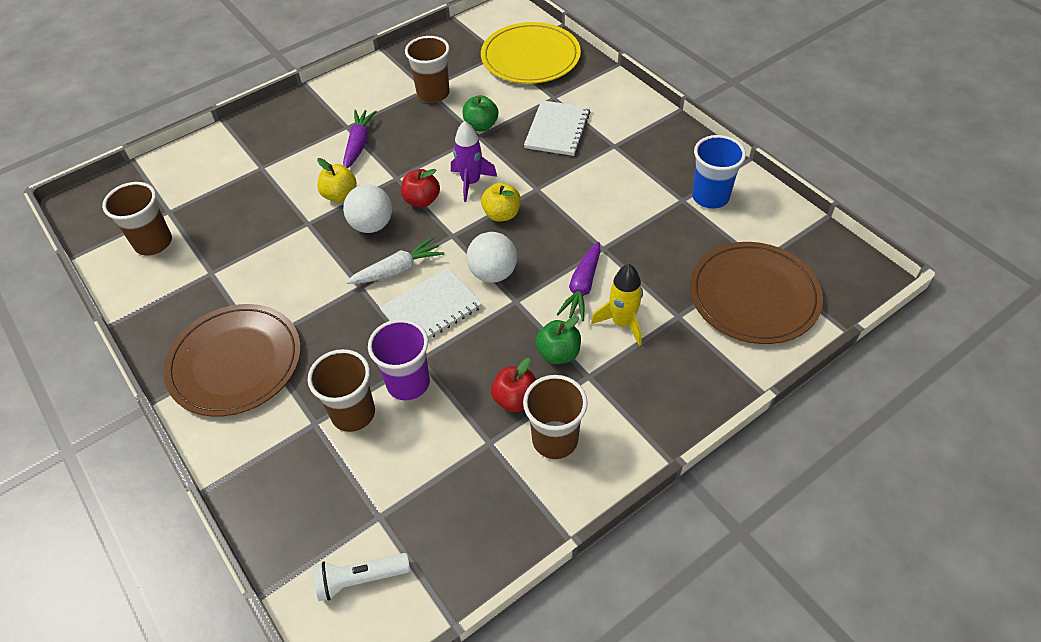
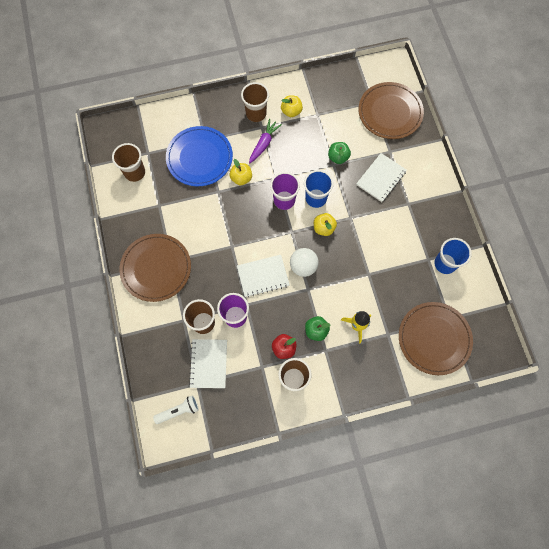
camera: 20 degrees right, 20 degrees up
white flashlight [313,553,410,601] -> white flashlight turned 150 degrees clockwise [153,395,199,424]
white ball [343,184,392,233] -> none
white carrot [346,237,444,284] -> none
red apple [401,169,440,207] -> purple cup [270,172,300,210]
brown cup [405,36,450,103] -> brown cup moved to [241,82,269,122]
purple rocket [451,121,497,202] -> blue cup [304,170,334,208]
yellow plate [481,22,581,84] -> brown plate [358,82,424,139]
purple carrot [557,242,600,321] -> none
none -> blue plate [166,126,233,186]
none -> white notebook [189,339,227,388]
none -> yellow apple [281,95,303,117]

